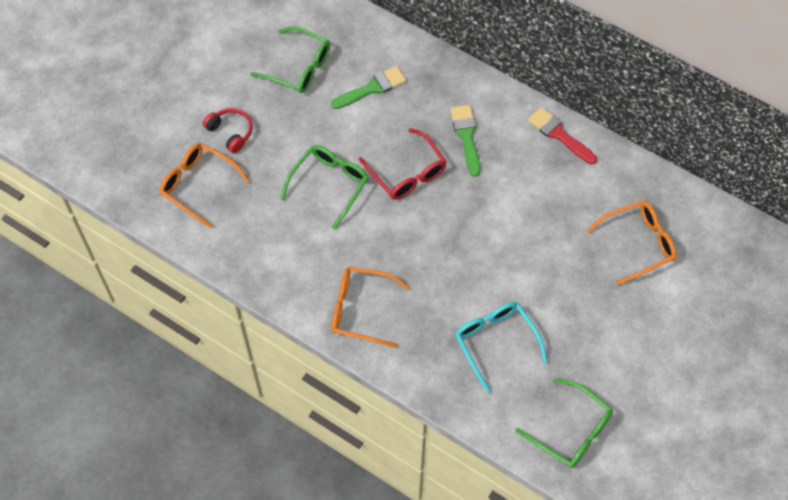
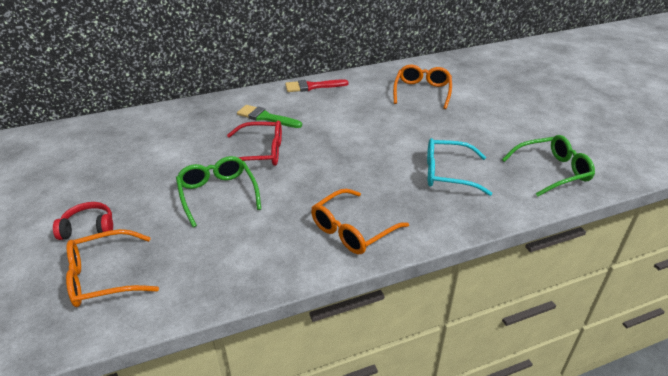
camera: 55 degrees left, 25 degrees down
green glasses [250,26,330,93] -> none
green brush [331,66,406,109] -> none

